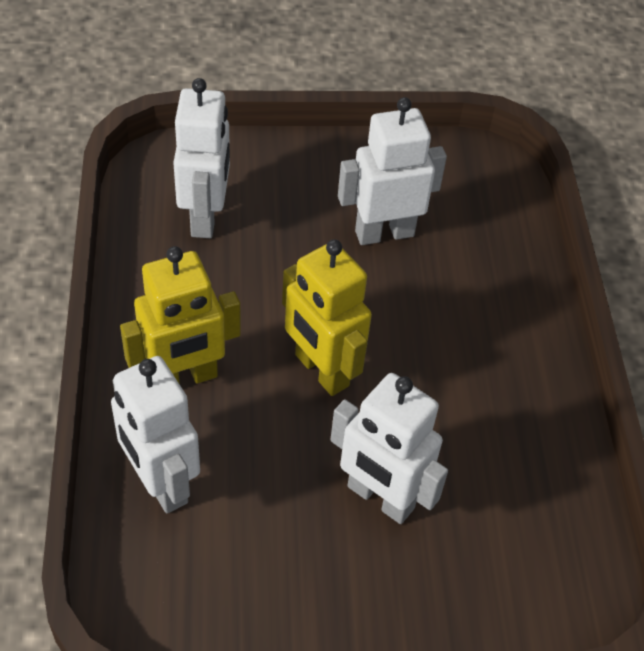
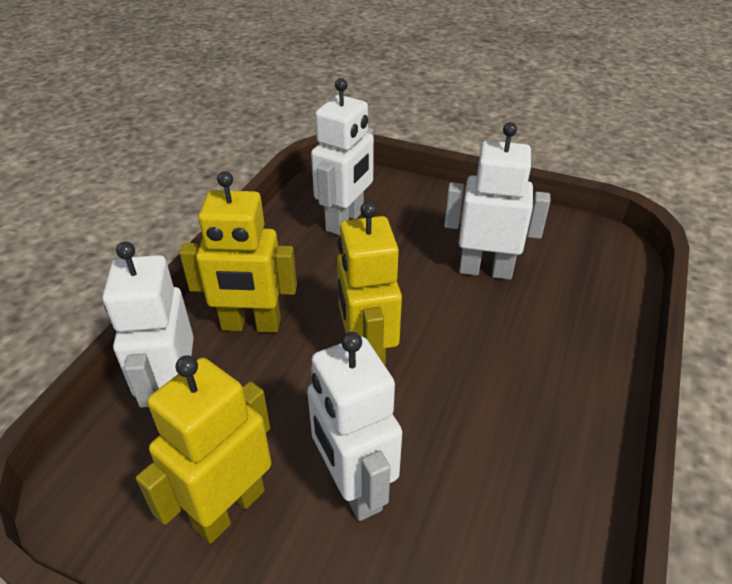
camera: 30 degrees right, 10 degrees down
none -> yellow robot [136,355,271,544]

